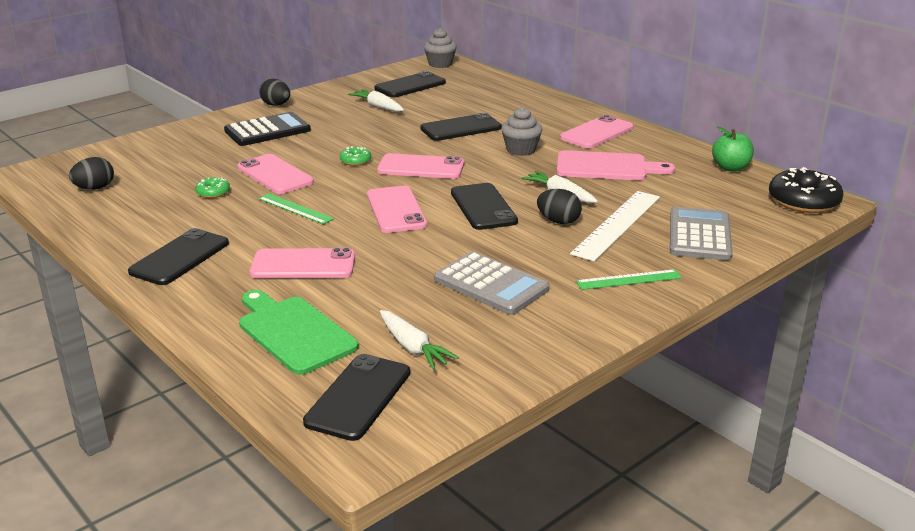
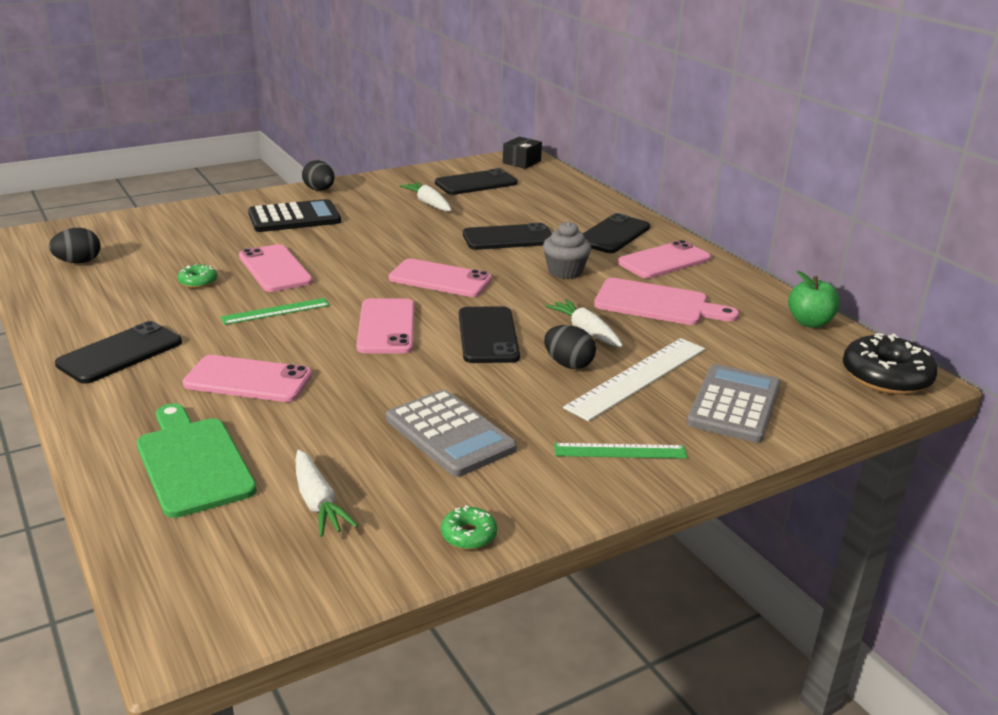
camera: 10 degrees right, 0 degrees up
green ruler [258,193,334,224] -> green ruler turned 75 degrees counterclockwise [221,298,330,325]
black phone [303,354,410,441] -> black phone moved to [583,213,650,253]
green donut [340,146,371,166] -> green donut moved to [441,505,497,550]
grey cupcake [424,28,457,68] -> black box [503,136,542,169]

